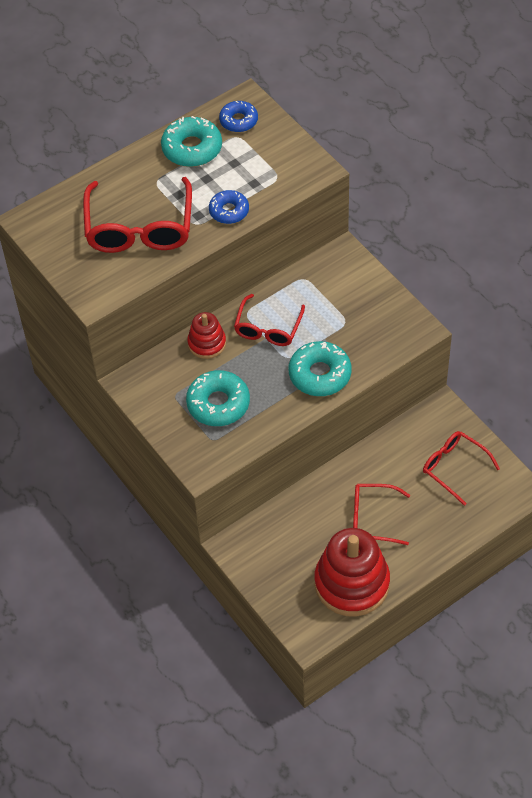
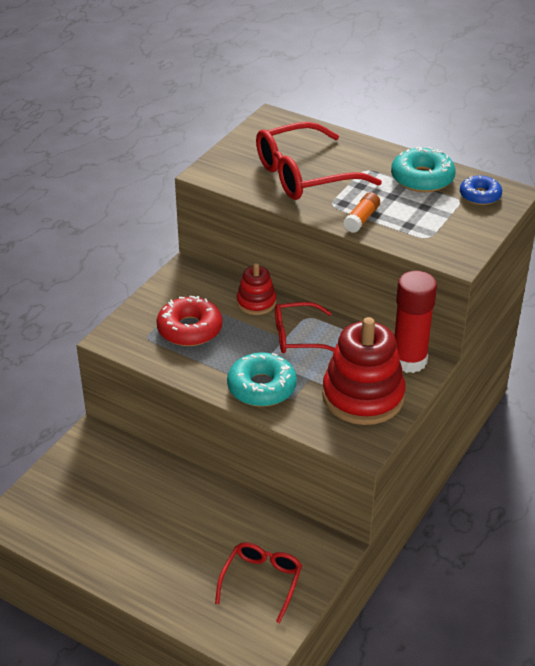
camera: 65 degrees right, 15 degrees down
turquoise donut [186,370,250,426] -> red donut [156,296,223,346]
blue donut [209,190,249,224] -> orange glue stick [343,192,380,233]
red stacking toy [314,528,390,617] -> red stacking toy moved to [322,317,406,425]
red glasses [353,484,410,545] -> none
none -> red glue stick [395,271,437,373]

